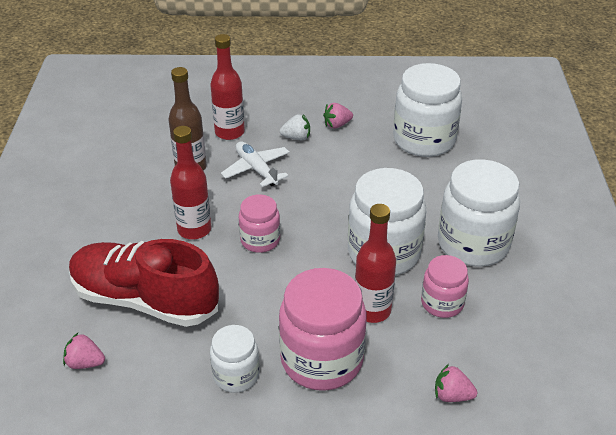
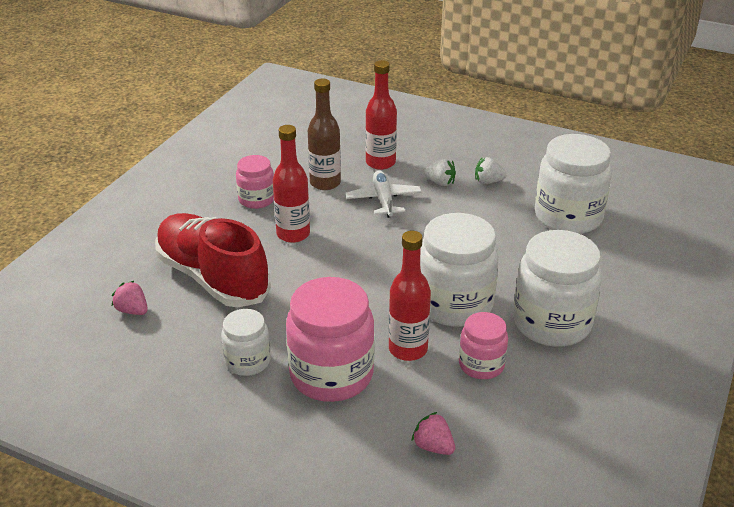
camera: 25 degrees right, 5 degrees down
pink jar [239,194,280,253] -> pink jar moved to [236,155,274,209]
pink strawberry [323,103,353,129] -> white strawberry [475,157,507,184]

